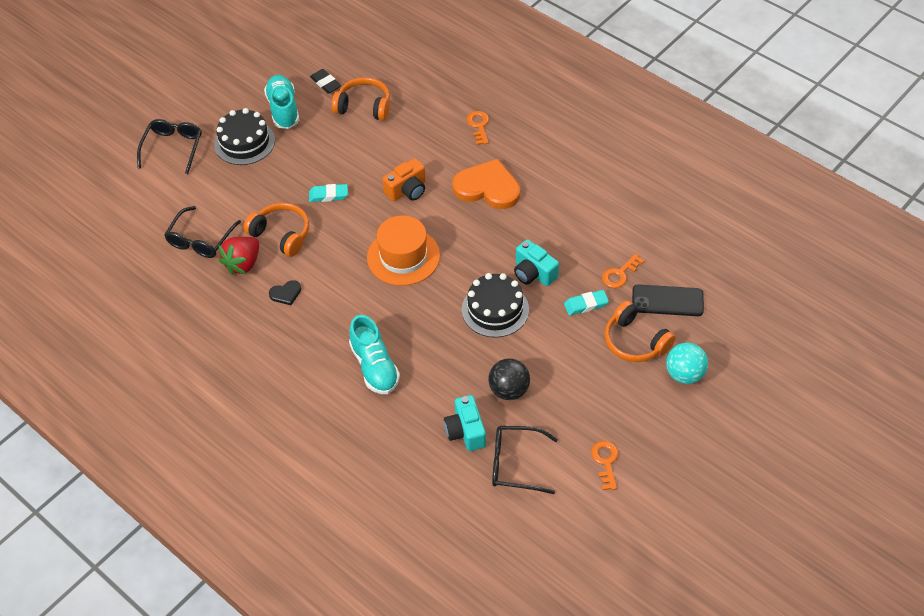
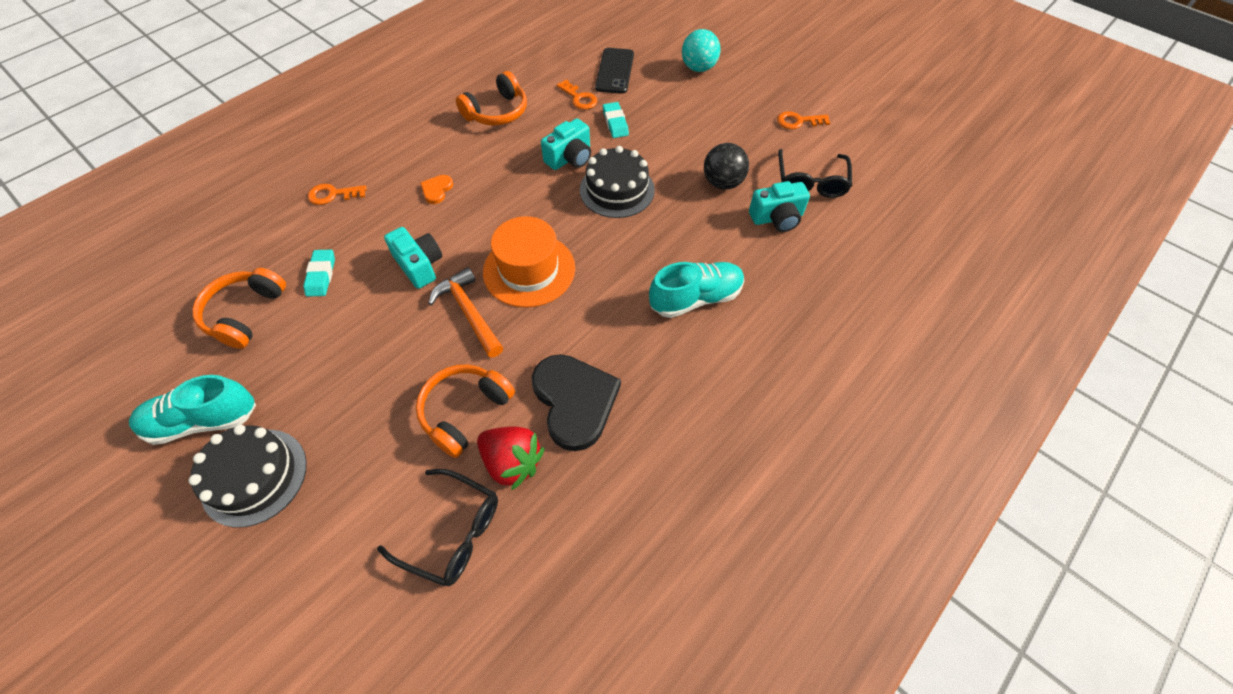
camera: 90 degrees left, 5 degrees up
black glasses [137,119,202,174] -> none
black heart [269,280,301,305] -> black heart [532,354,621,451], size x2.23
turquoise eraser [309,184,348,202] -> turquoise eraser moved to [303,250,335,297]
black eraser [310,69,341,94] -> none
orange camera [383,158,426,201] -> turquoise camera [384,227,443,289]
orange heart [452,159,520,209] -> orange heart [420,175,453,204], size x0.45
orange headphones [605,300,676,362] -> orange headphones moved to [456,71,527,126]
none -> orange hammer [428,267,503,358]

